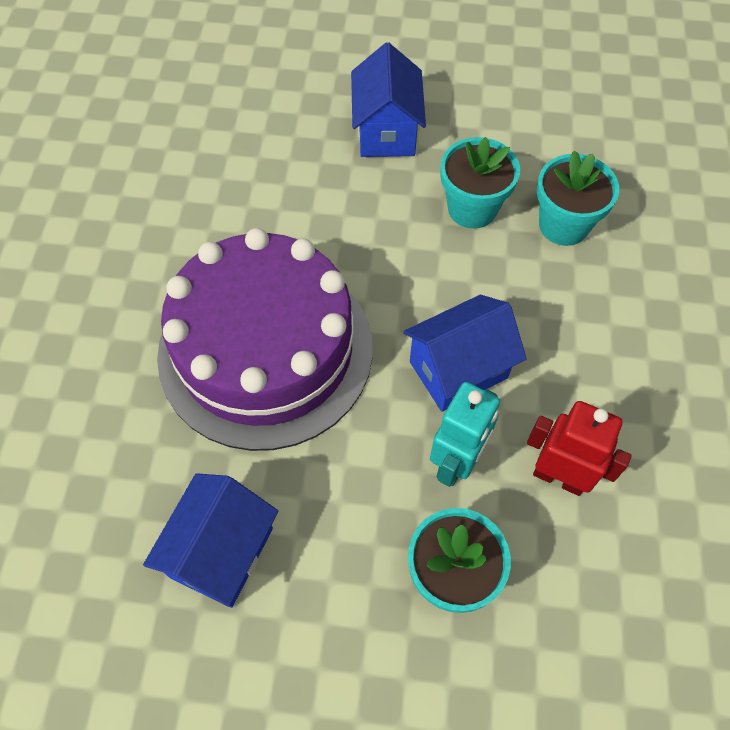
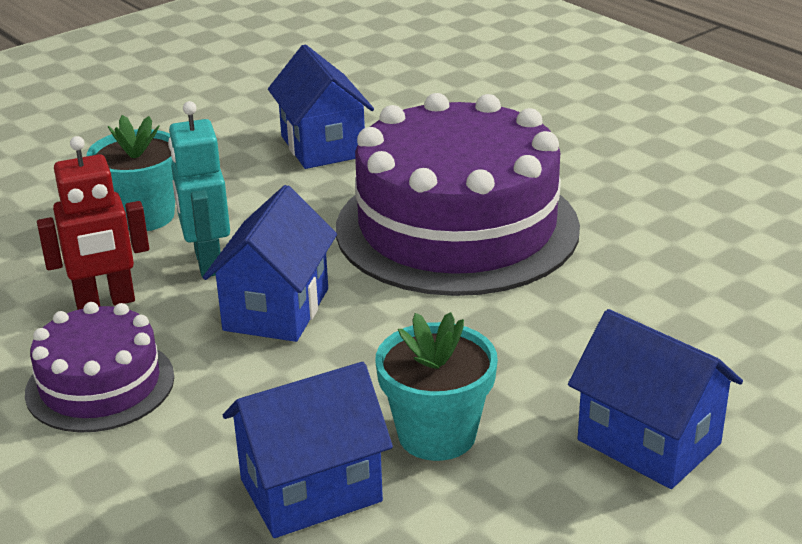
camera: 135 degrees right, 30 degrees down
turquoise flower pot [537,151,619,246] -> blue house [223,362,393,538]
none -> purple cake [25,302,174,433]

